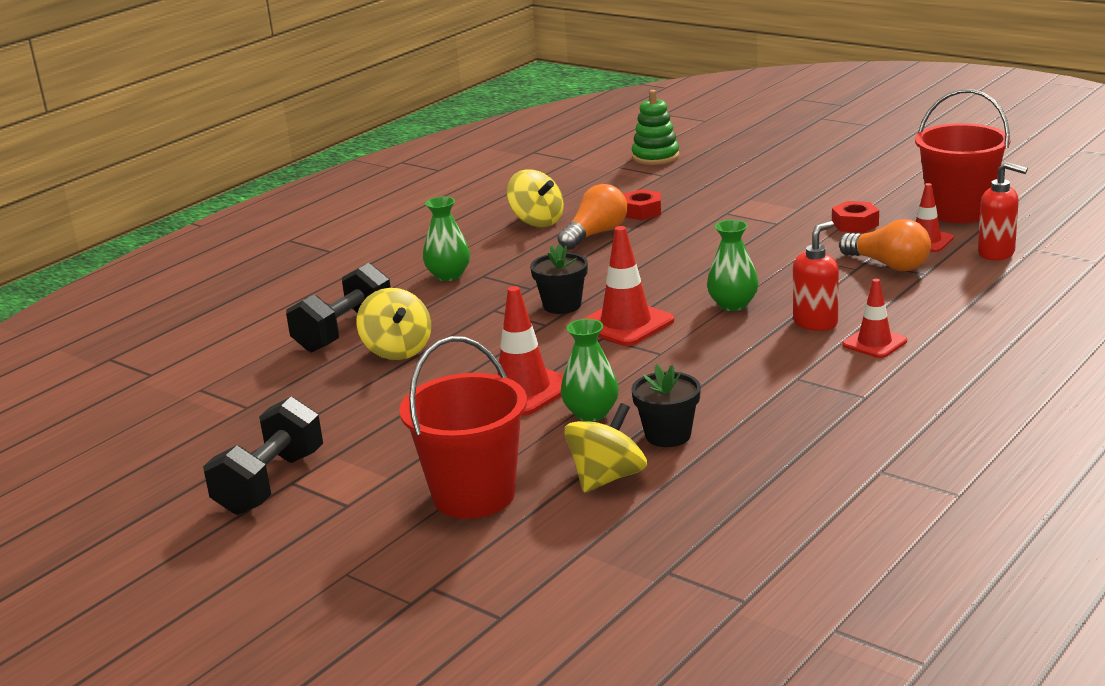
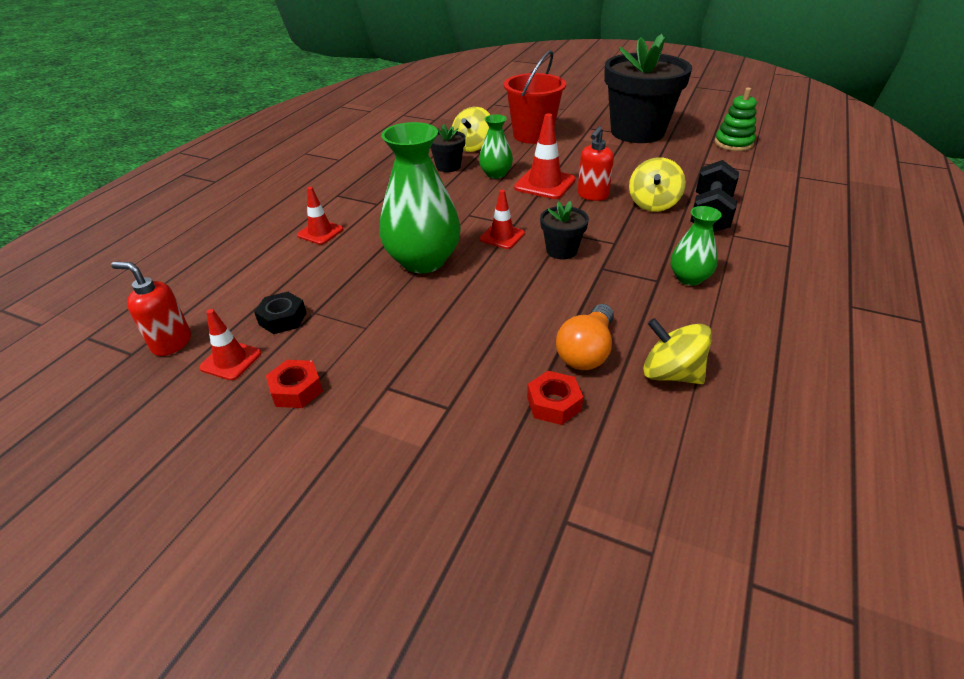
camera: 165 degrees right, 15 degrees up
black dumbbell [203,397,323,515] -> black flower pot [604,34,692,143]
yellow spinning top [357,288,431,360] -> yellow spinning top turned 120 degrees counterclockwise [629,157,686,212]
red traffic cone [583,226,674,346] -> red traffic cone [480,190,525,249], size x0.63
green stacking toy [632,90,679,165] -> green stacking toy moved to [715,87,757,151]
green vase [707,220,758,311] -> green vase [379,122,461,273], size x1.89
red soap dispenser [793,221,839,331] -> red soap dispenser moved to [578,126,614,201]
orange light bulb [839,219,931,271] -> black nut [254,292,306,334]
red bucket [915,89,1011,223] -> none

